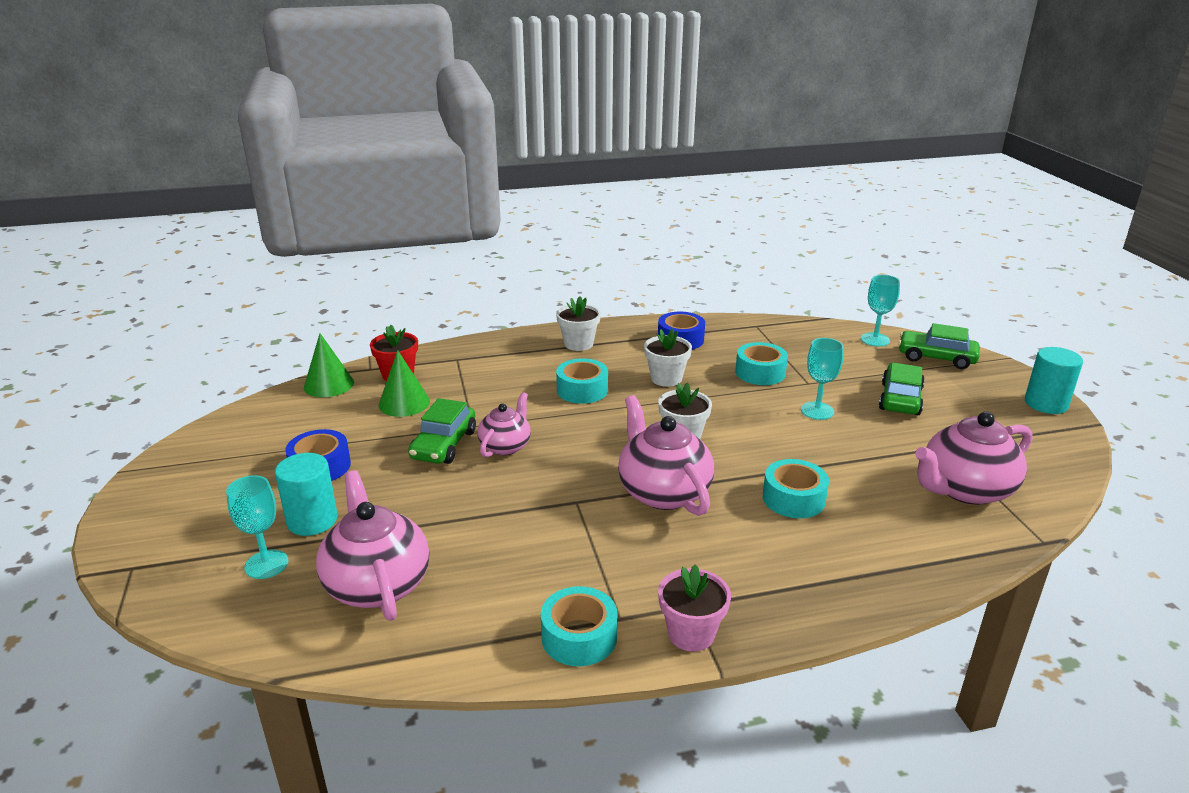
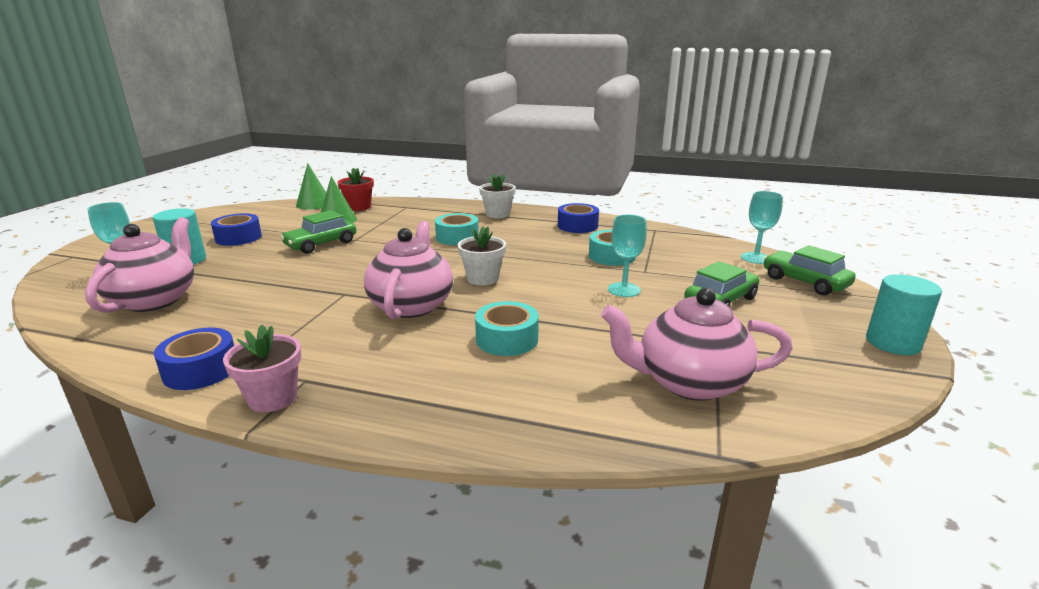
camera: 30 degrees right, 5 degrees down
pink teapot [477,392,531,457] -> none
turquoise tape [541,586,617,666] -> blue tape [154,328,234,390]
white flower pot [644,329,692,387] -> none

